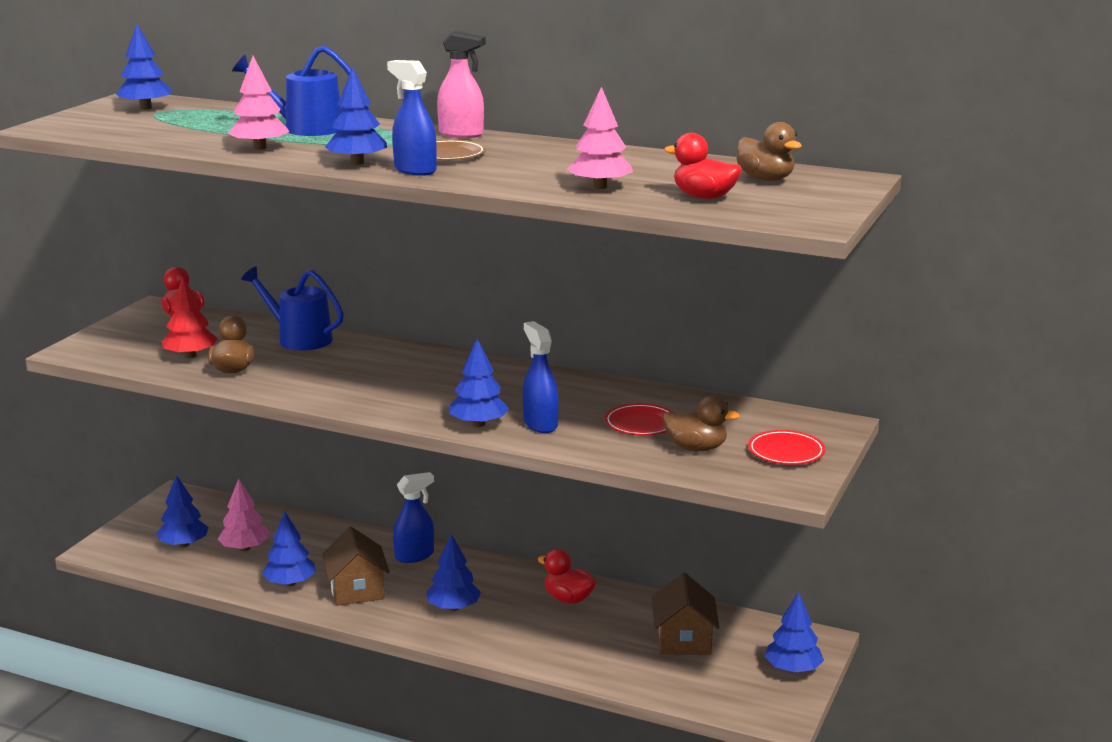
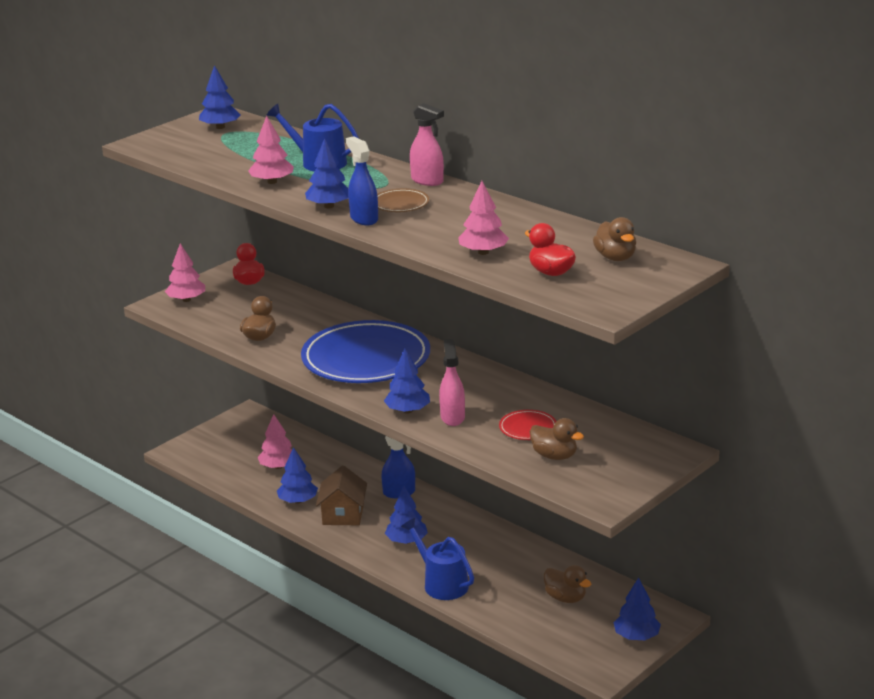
camera: 20 degrees right, 5 degrees up
blue tree [157,475,209,547] -> none
red tree [162,277,217,358] -> none
blue watering can [241,267,344,351] -> blue watering can moved to [401,518,474,600]
blue spray bottle [523,321,559,433] -> pink spray bottle [439,339,465,426]
red duck [538,549,596,604] -> none
brown house [652,573,720,655] -> brown duck [544,565,591,603]
red plate [748,430,825,465] -> none
none -> pink tree [165,243,205,302]
none -> blue plate [301,320,430,383]

